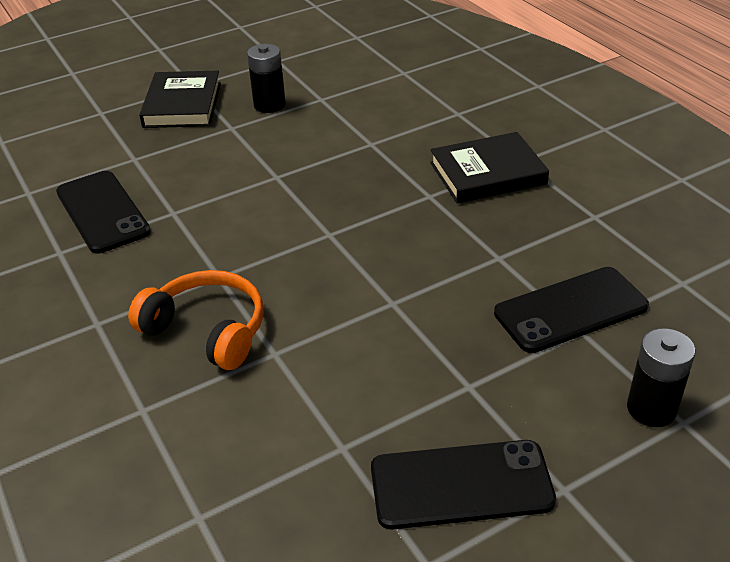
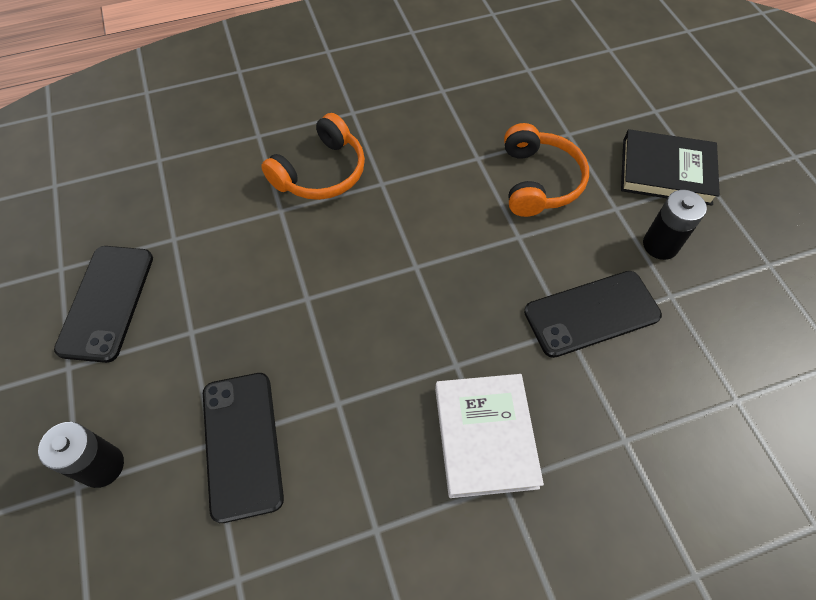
camera: 100 degrees right, 20 degrees up
black phone [56,171,151,254] -> black phone moved to [524,271,662,358]
black book [430,132,549,204] -> white book [435,374,544,498]
none -> orange headphones [504,123,589,217]

